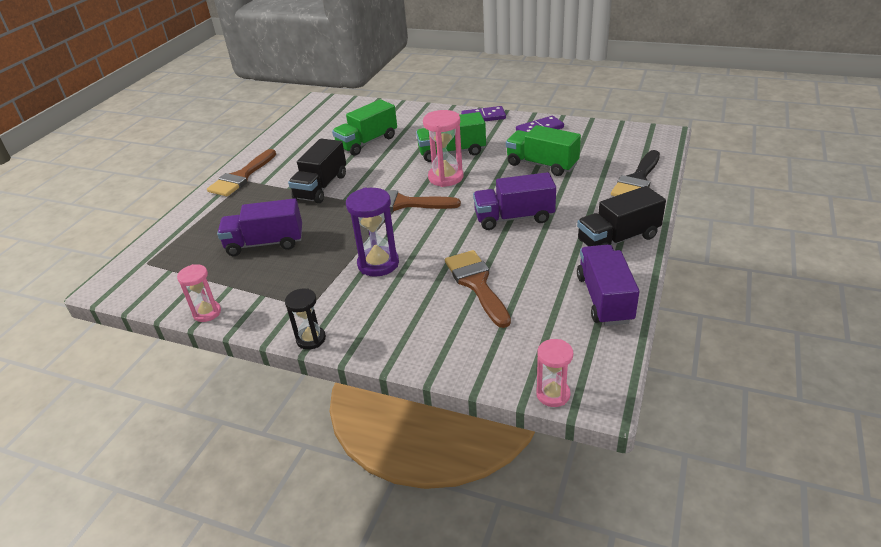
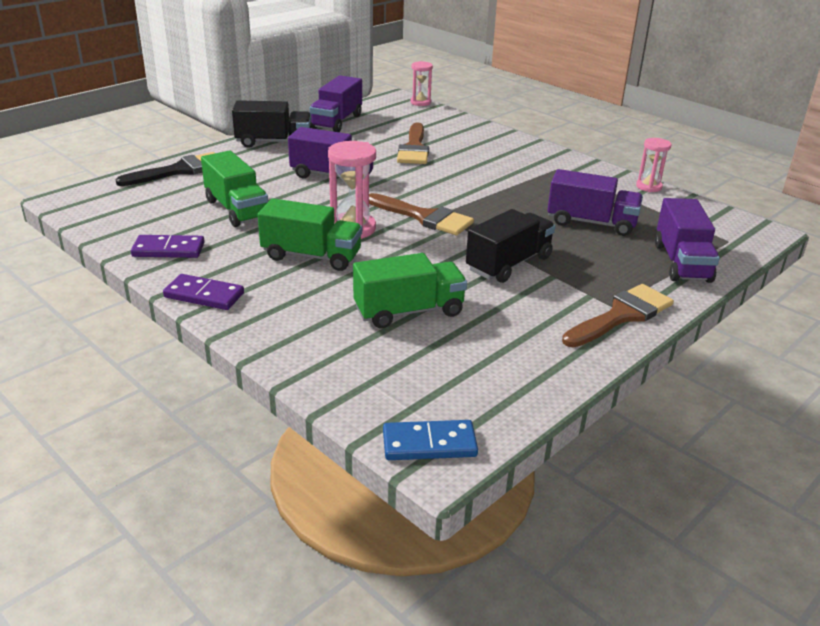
camera: 160 degrees left, 5 degrees down
black hourglass [285,288,326,350] -> none
purple hourglass [346,188,399,277] -> none
none -> blue domino [383,420,478,460]
none -> purple truck [655,198,720,283]

